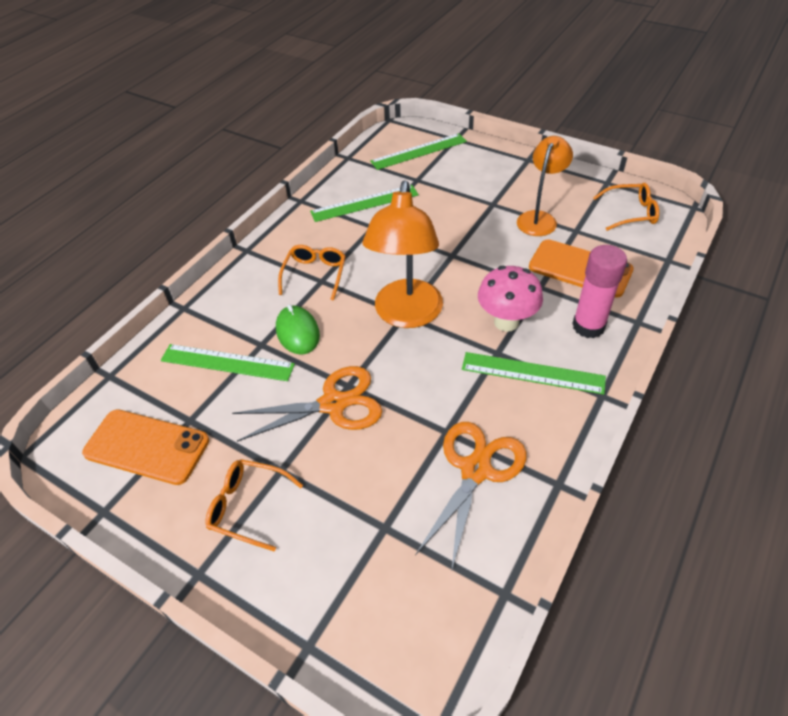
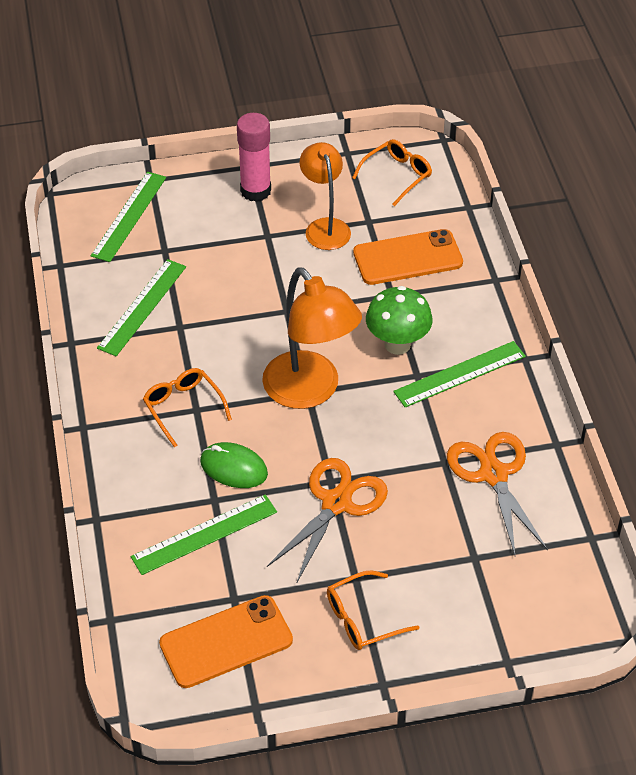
camera: 45 degrees left, 0 degrees up
pink mushroom [478,266,543,332] -> green mushroom [366,286,433,355]
pink glue stick [572,245,627,338] -> pink glue stick moved to [237,113,271,202]

